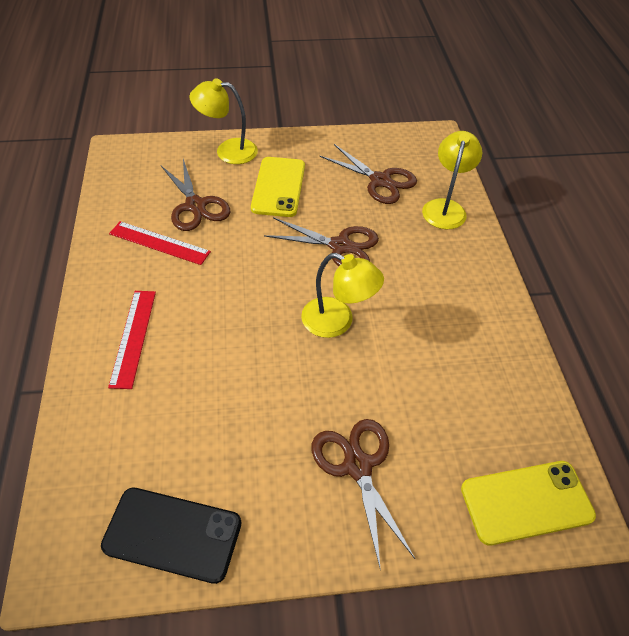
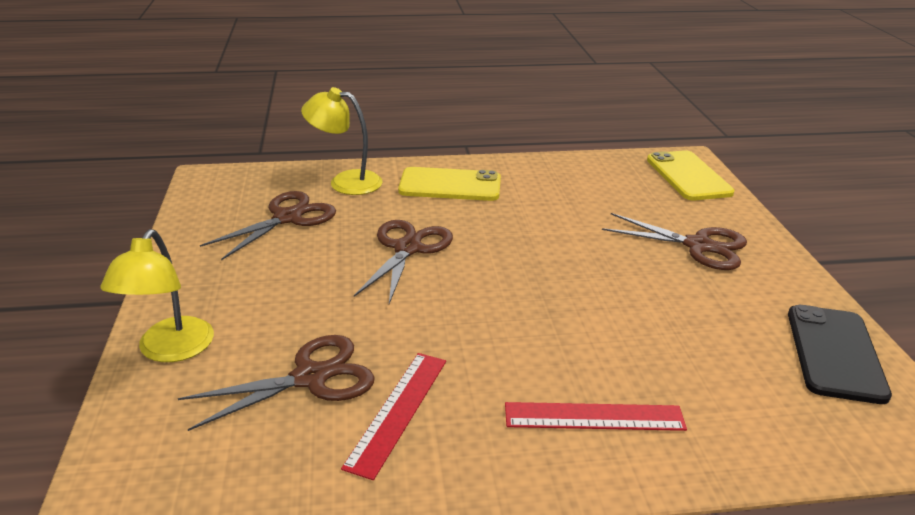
camera: 90 degrees left, 20 degrees down
yellow phone [251,157,305,217] -> yellow phone moved to [398,167,501,201]
yellow lamp [301,253,384,338] -> none
brown scissors [312,419,415,571] -> brown scissors turned 135 degrees counterclockwise [602,213,747,270]

